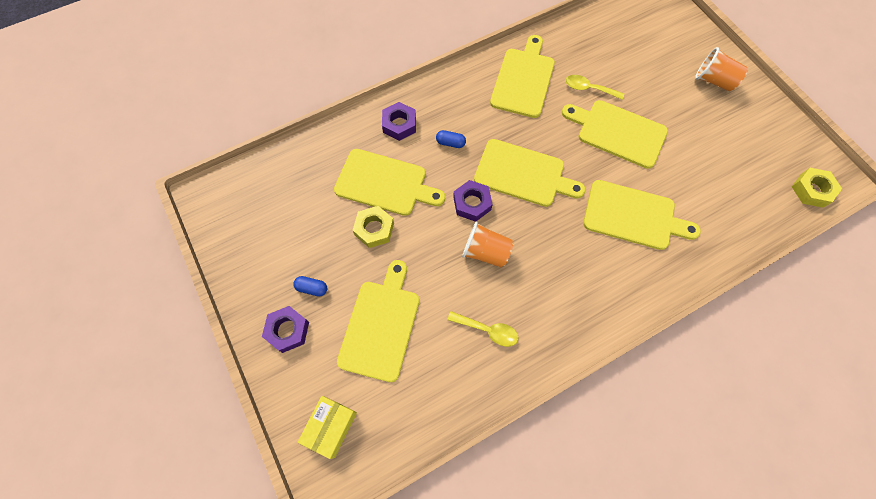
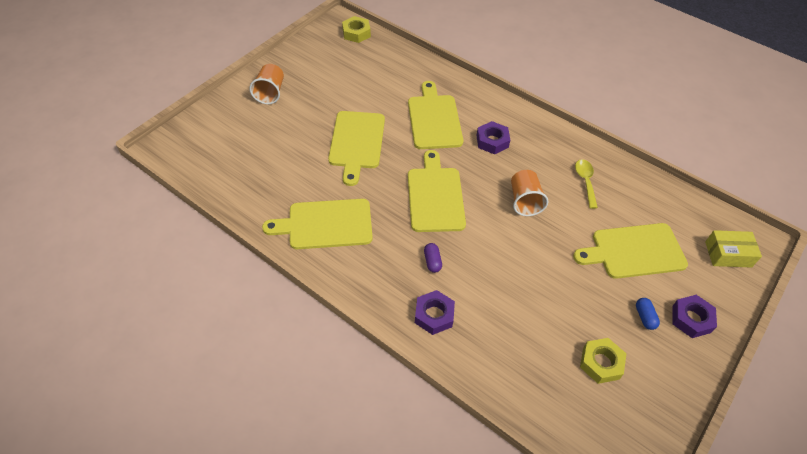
camera: 115 degrees left, 15 degrees down
yellow cutting board [334,149,445,216] -> none
yellow nut [353,206,394,248] -> yellow nut moved to [580,338,626,384]
blue capsule [436,130,466,148] -> purple capsule [424,243,442,273]
purple nut [453,180,493,222] -> purple nut moved to [476,121,510,155]
yellow spoon [565,75,624,100] -> none

